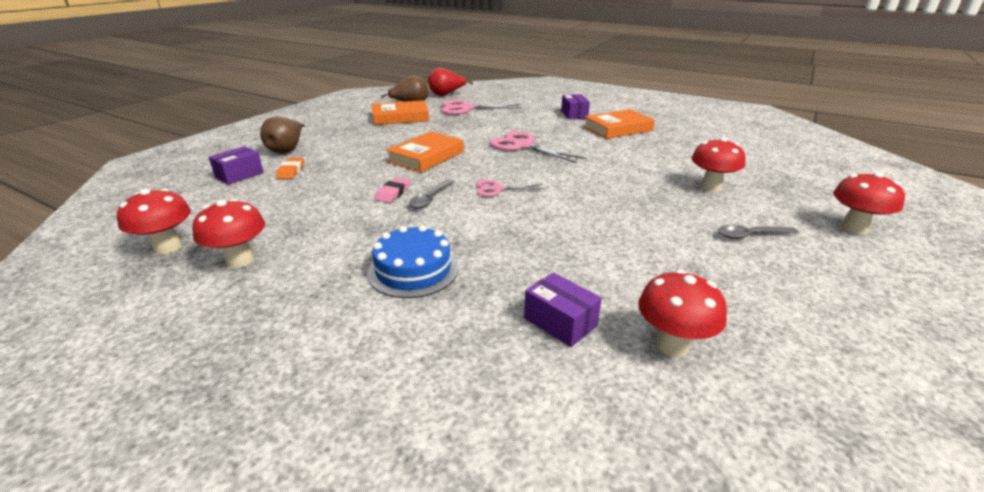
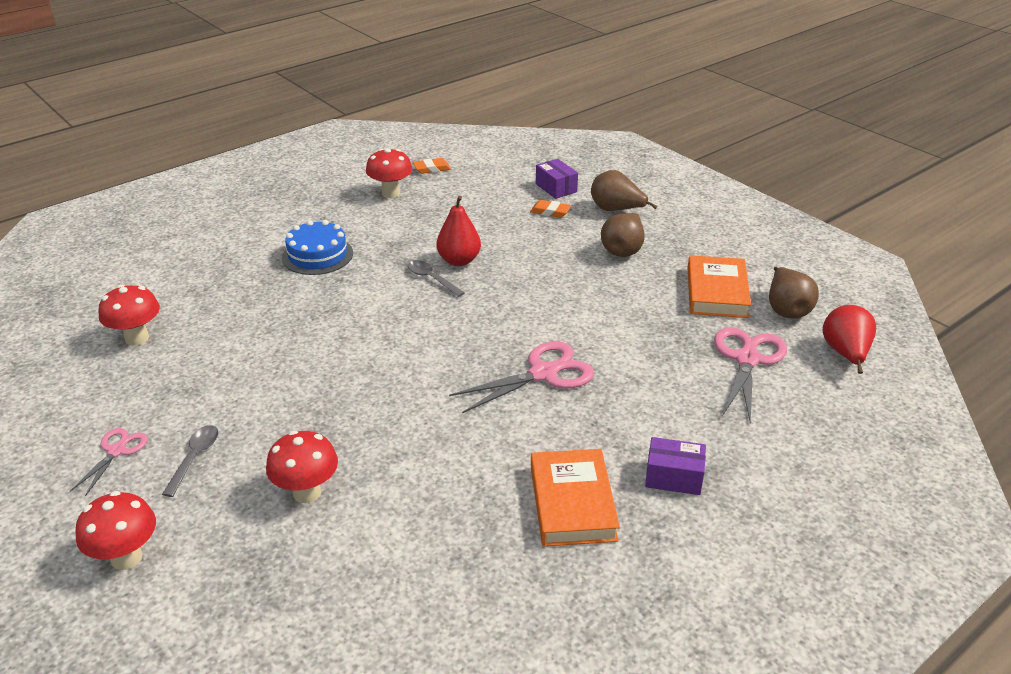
camera: 110 degrees right, 5 degrees up
red mushroom [117,188,191,255] -> orange eraser [413,158,451,174]
pink eraser [375,177,410,203] -> red pear [436,196,481,266]
orange book [386,131,464,173] -> none
pink scissors [476,180,545,197] -> pink scissors moved to [69,428,148,496]
purple box [524,272,602,347] -> none
none -> brown pear [601,213,644,257]

